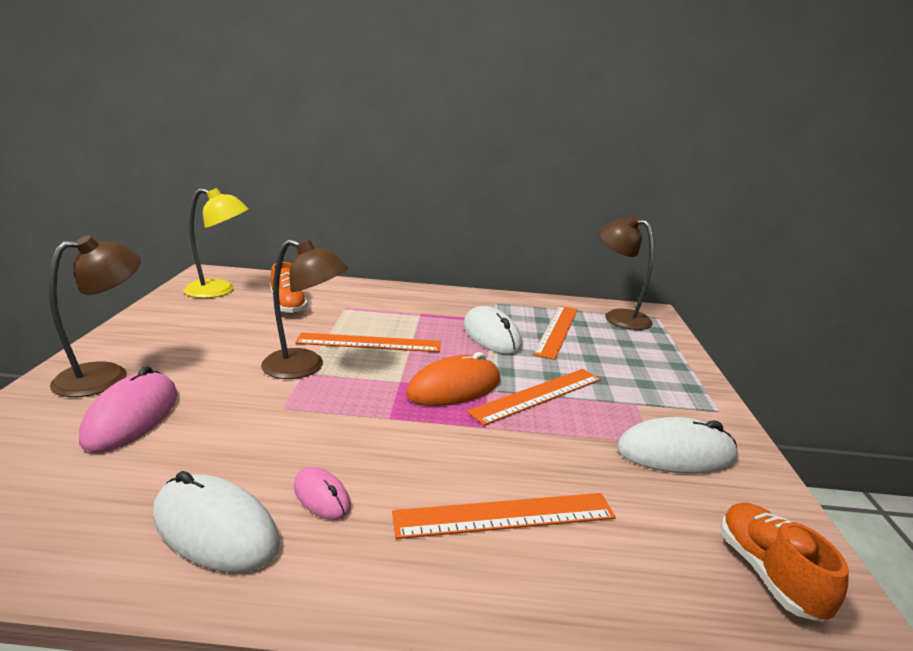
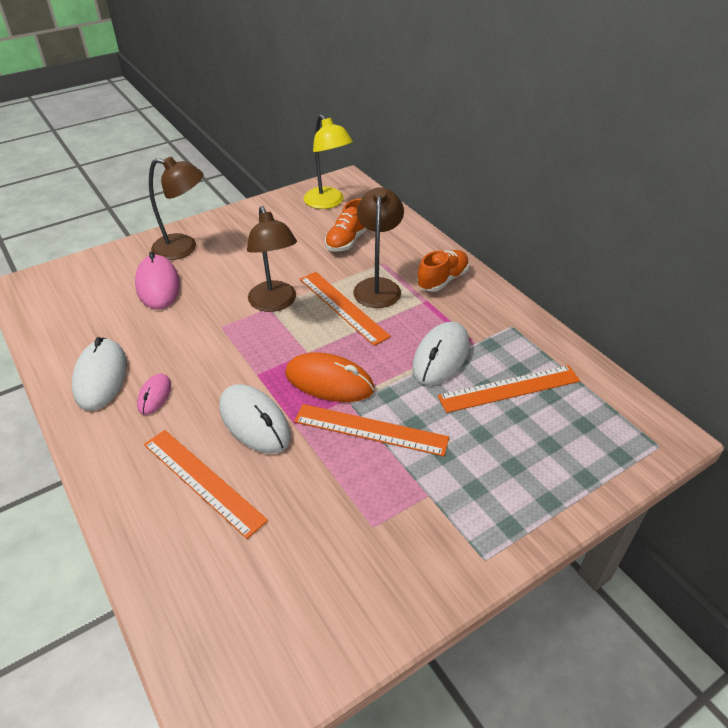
camera: 55 degrees right, 20 degrees up
pink mouse [79,366,177,452] -> pink mouse turned 75 degrees counterclockwise [135,251,180,310]
brown lamp [599,216,654,330] -> brown lamp moved to [353,187,404,308]
white mouse [617,417,738,474] -> white mouse moved to [219,384,291,454]
orange shoe [720,503,849,622] -> orange shoe moved to [417,250,469,292]

